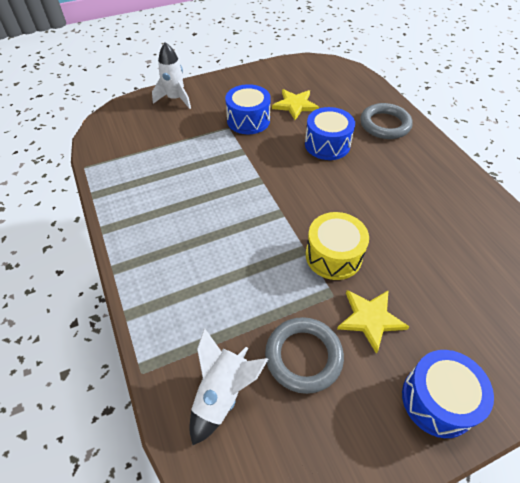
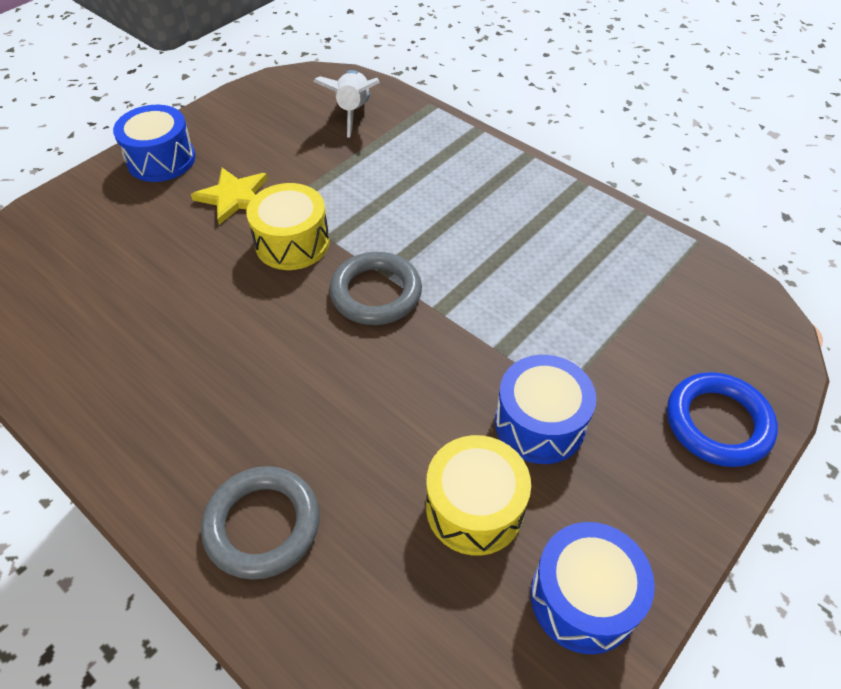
camera: 155 degrees right, 0 degrees up
white rocket [152,42,191,109] -> blue ring [667,372,778,467]
grey ring [265,317,344,394] -> grey ring moved to [329,252,422,325]
yellow star [272,89,319,120] -> yellow drum [426,435,531,556]
blue drum [305,107,355,160] -> blue drum moved to [531,522,655,654]

